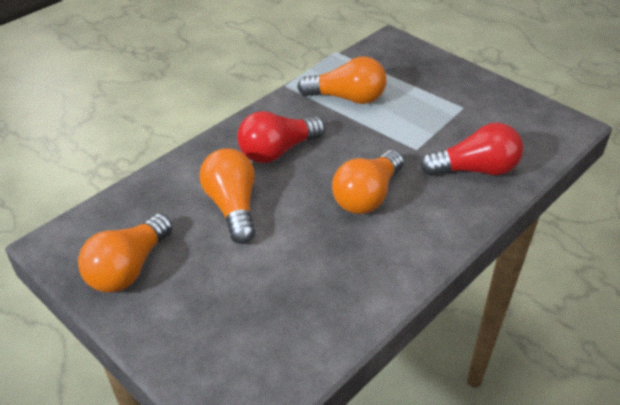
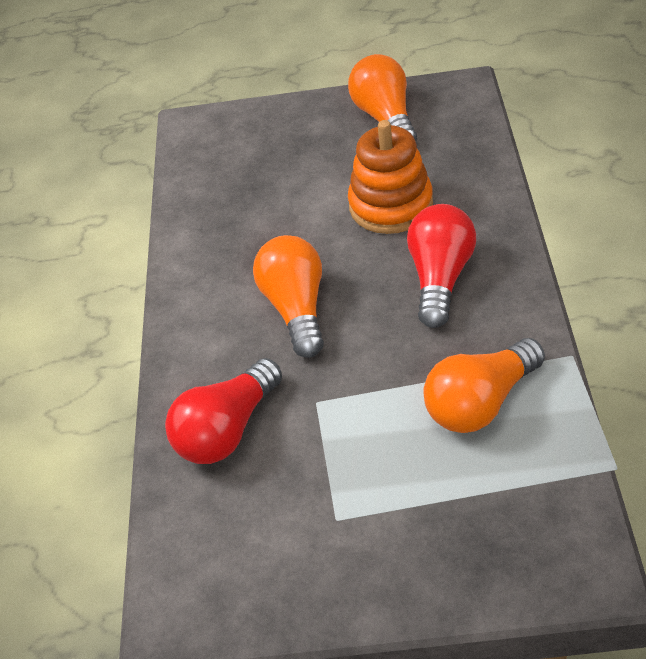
camera: 140 degrees right, 5 degrees up
orange light bulb [199,149,255,244] -> orange stacking toy [348,120,433,234]

